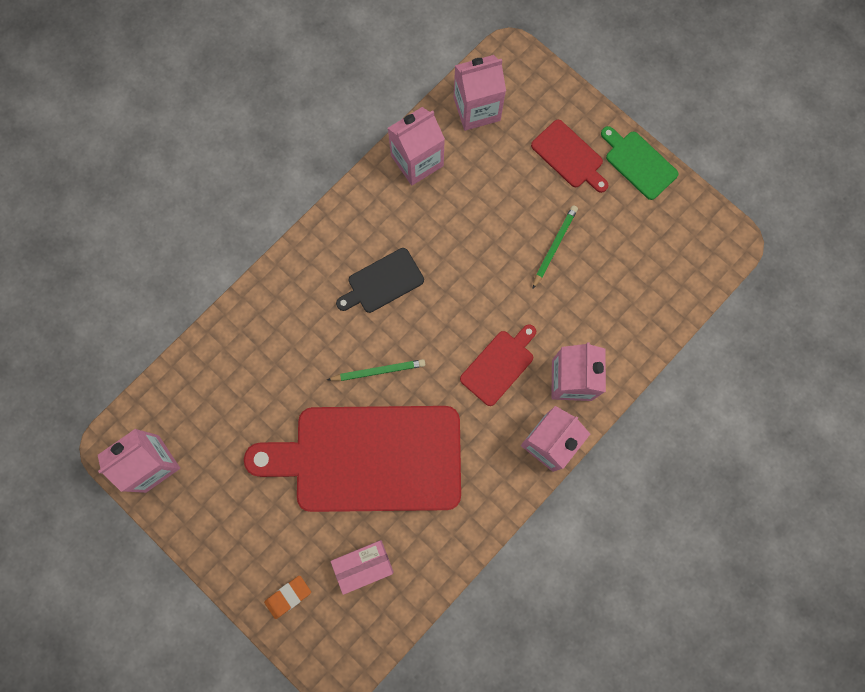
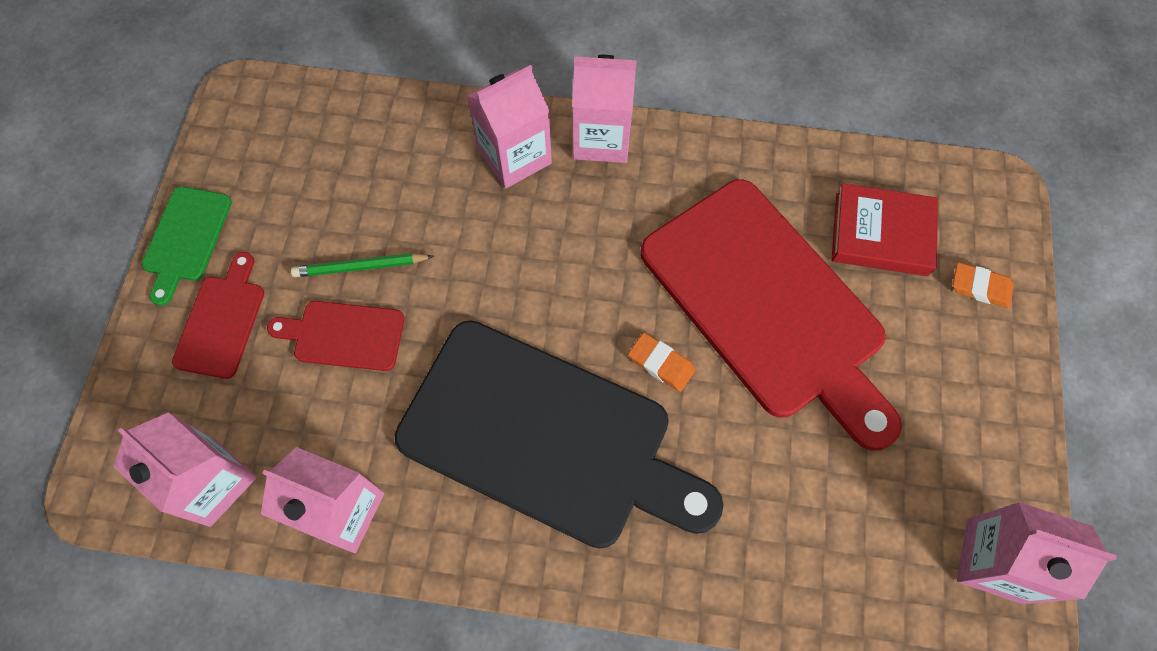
camera: 125 degrees left, 10 degrees down
green pencil [327,359,425,381] -> orange eraser [628,332,696,392]
pink box [331,540,394,595] -> red book [832,183,938,276]
black cutting board [336,248,424,313] -> black cutting board [394,321,724,549], size x2.30
red cutting board [460,324,536,406] -> red cutting board moved to [267,301,404,371]

